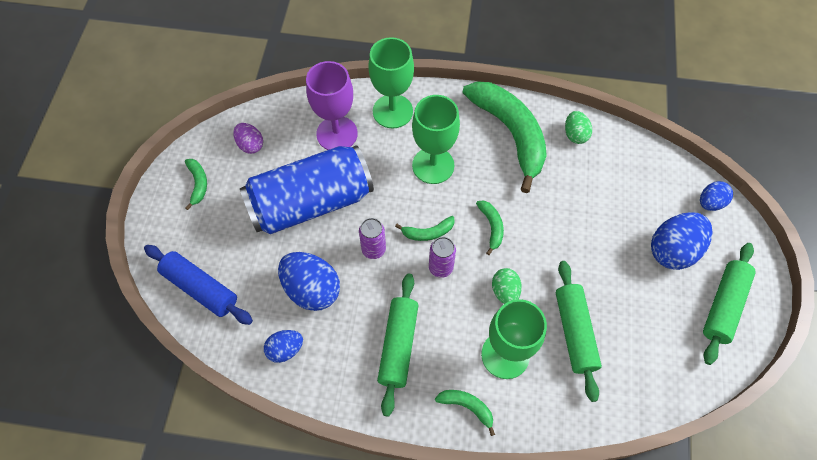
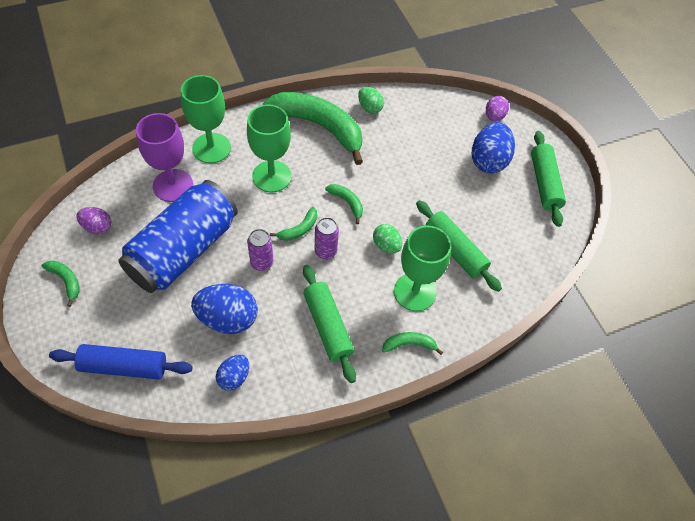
camera: 35 degrees left, 5 degrees down
blue egg [700,181,733,211] -> purple egg [486,96,509,122]

